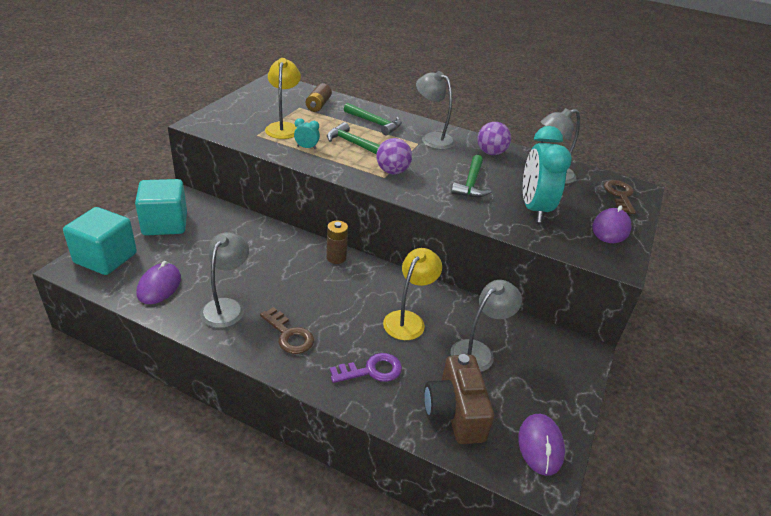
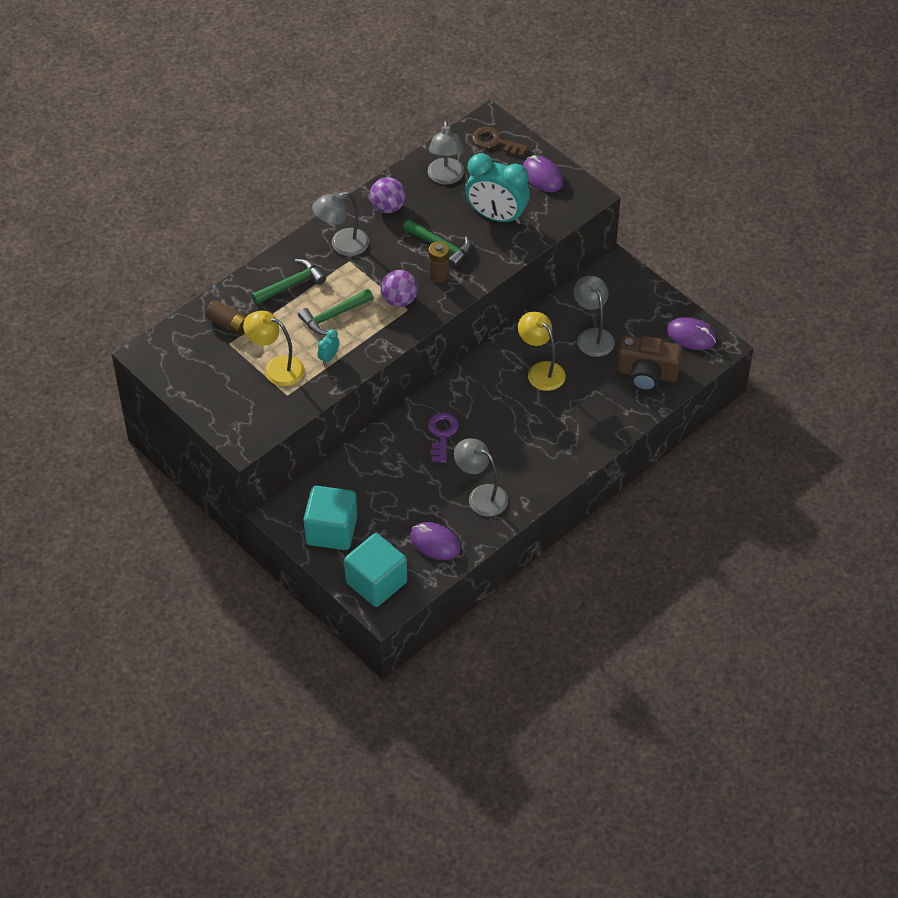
camera: 65 degrees left, 15 degrees up
brown key [260,307,314,354] -> none
brown battery [326,221,348,264] -> brown battery moved to [429,241,449,283]
purple key [330,353,402,383] -> purple key moved to [428,412,459,463]

